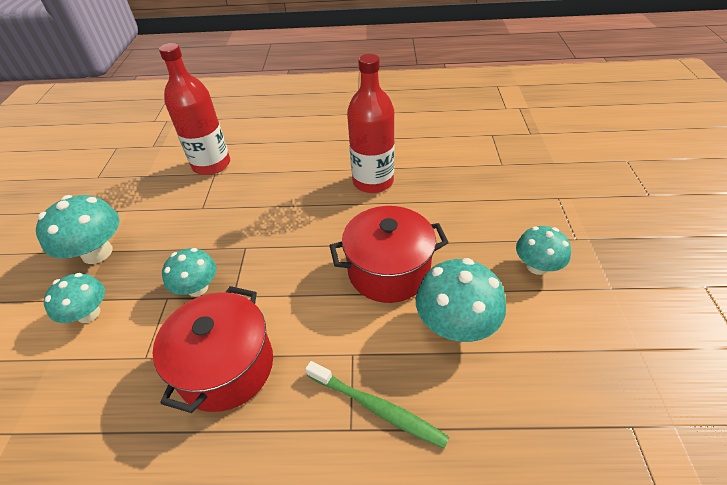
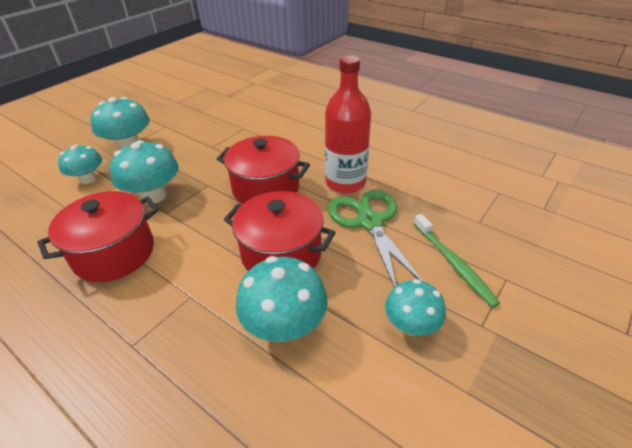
camera: 35 degrees right, 5 degrees down
red bottle [159,43,230,175] -> none
turquoise mushroom [162,248,216,297] -> turquoise mushroom [110,140,179,204], size x1.51
green toothbrush [305,361,449,449] -> green toothbrush moved to [414,214,500,308]
none -> red pot [217,136,310,204]
none -> green scissors [328,190,423,287]

